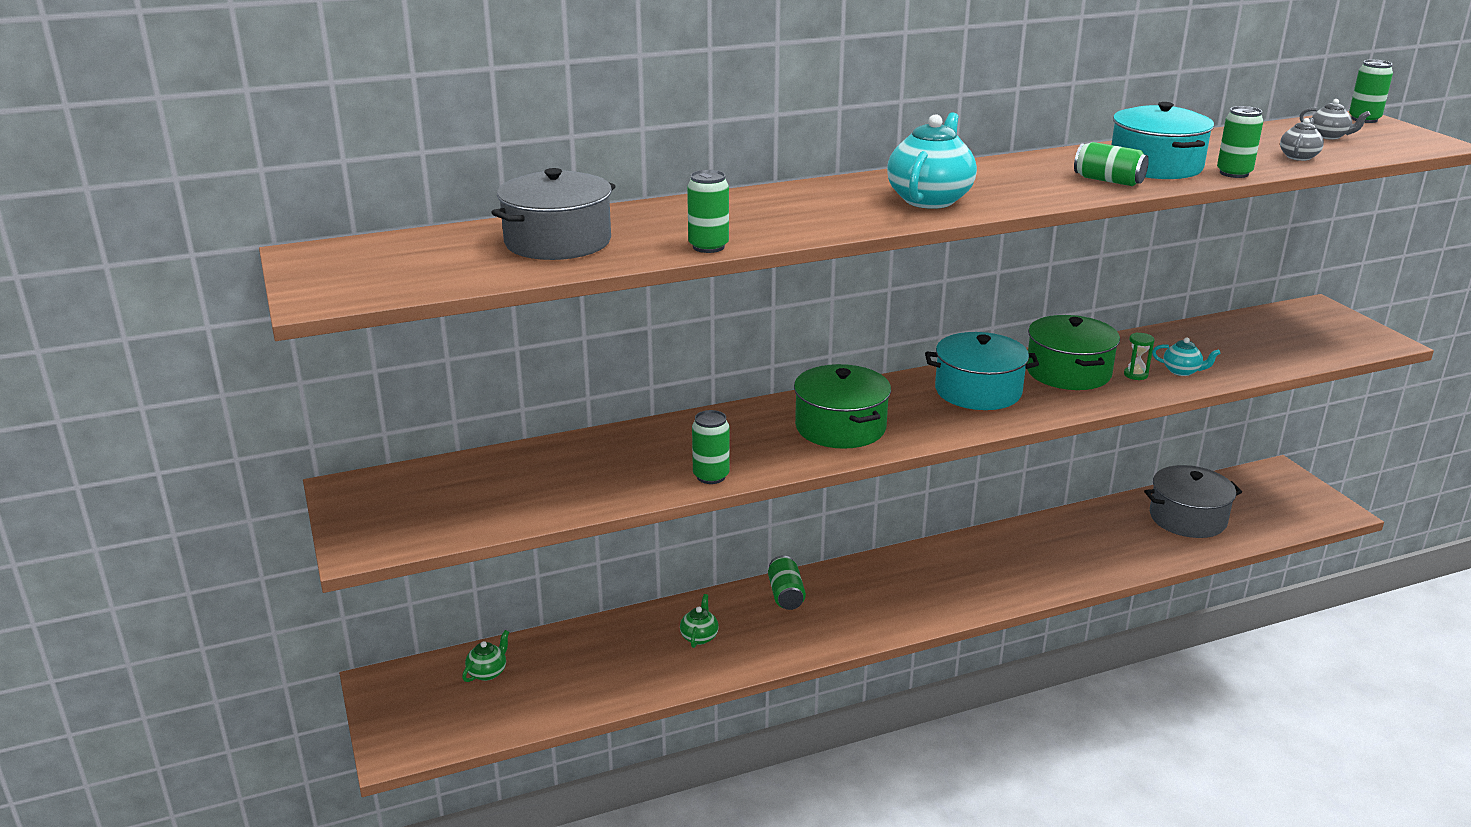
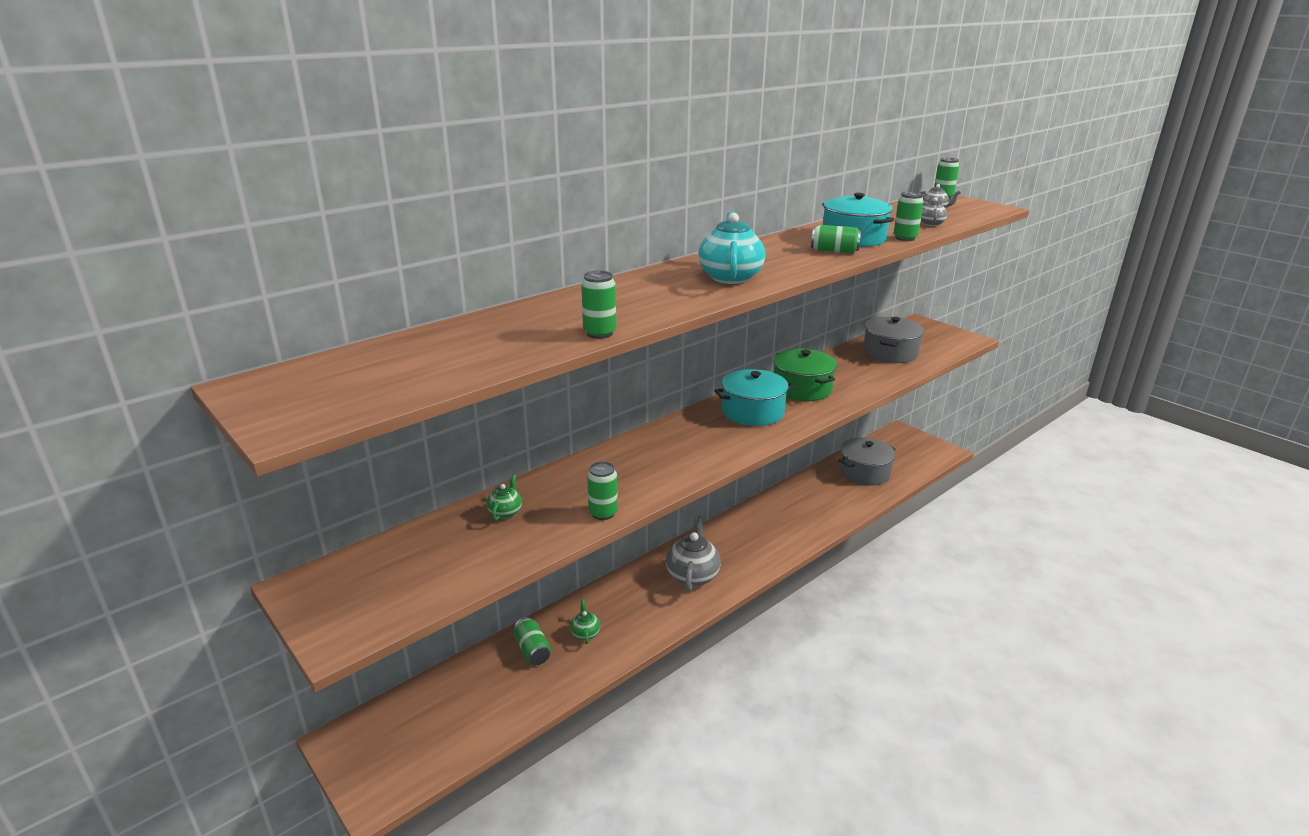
camera: 20 degrees left, 0 degrees up
green teapot [462,630,509,682] -> green teapot moved to [487,475,522,520]
grey pot [491,168,615,260] -> grey pot moved to [863,317,924,363]
green can [768,555,806,610] -> green can moved to [514,617,551,665]
green pot [794,364,891,449] -> none
green hourglass [1124,333,1155,380] -> none
turquoise teapot [1152,337,1220,376] -> none
none -> grey teapot [666,515,721,592]

